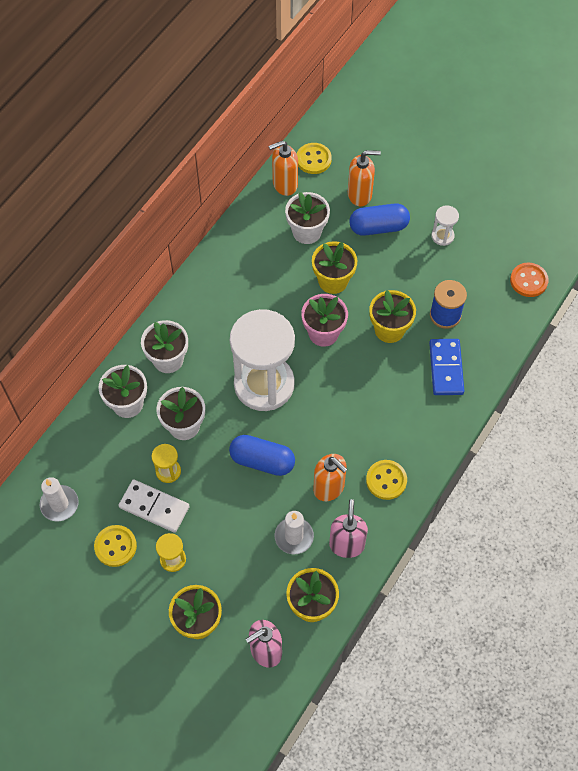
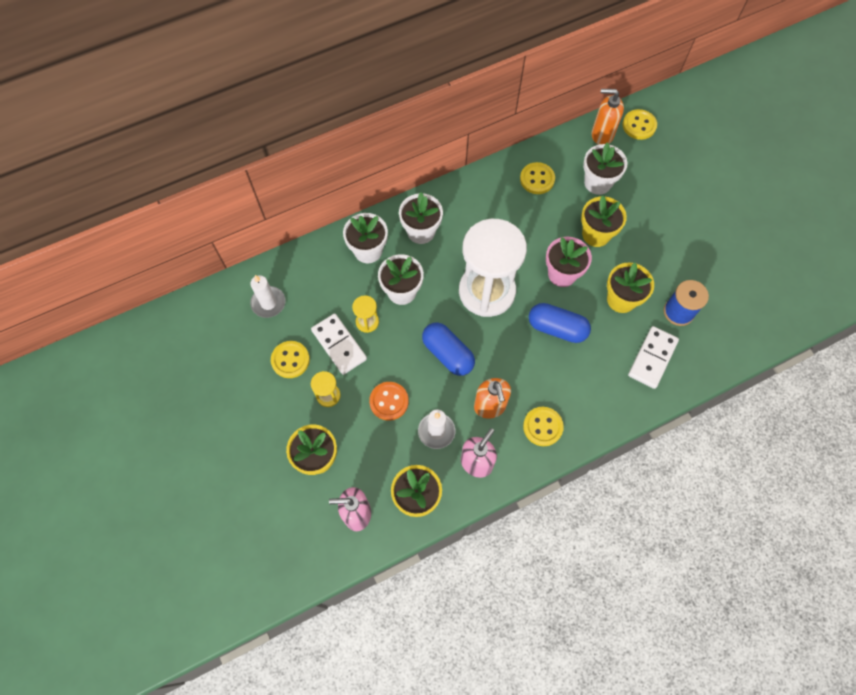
camera: 30 degrees right, 5 degrees up
orange soap dispenser [348,150,381,206] -> none
blue capsule [349,203,410,236] -> blue capsule moved to [529,303,591,343]
blue domino [429,339,464,395] -> white domino [628,326,679,389]
white hourglass [431,205,459,246] -> none
orange button [510,263,549,297] -> orange button moved to [369,382,409,420]
none -> yellow button [520,162,555,194]

